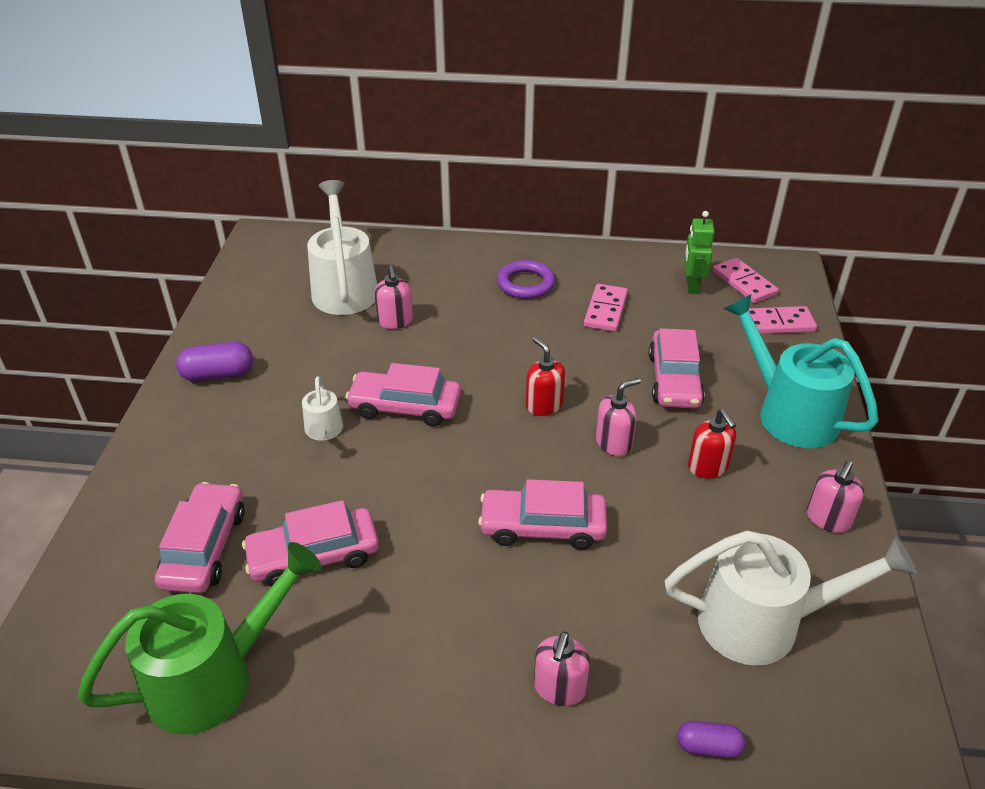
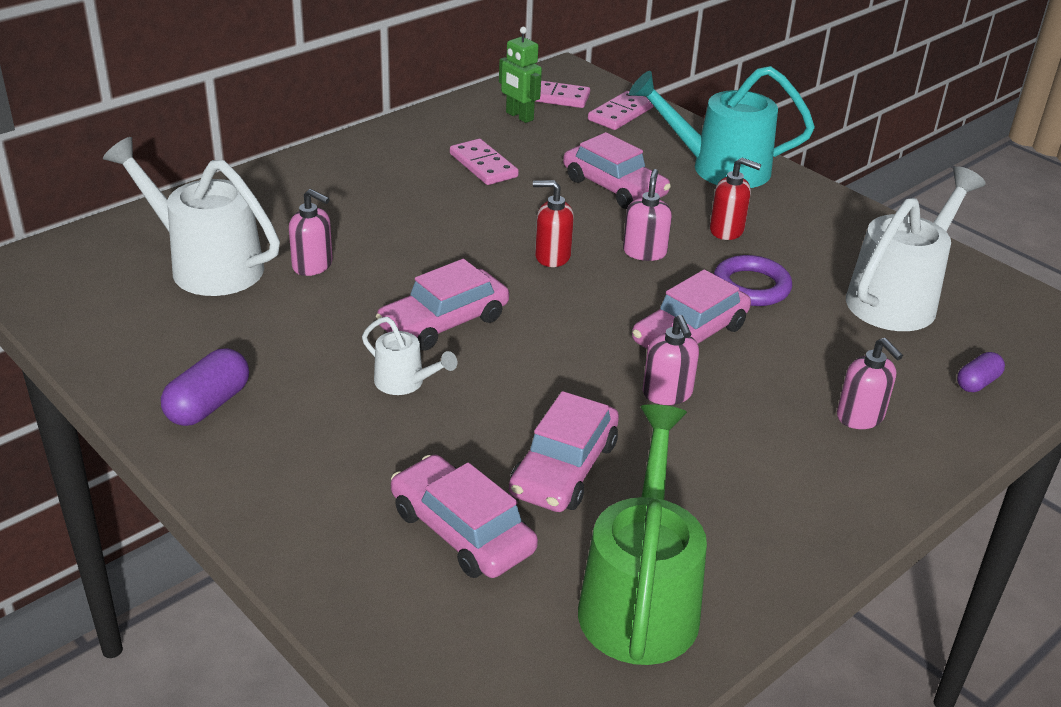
camera: 50 degrees left, 5 degrees down
purple ring [497,260,555,299] -> purple ring moved to [714,255,792,306]
pink soap dispenser [807,461,864,533] -> pink soap dispenser moved to [643,315,699,405]

